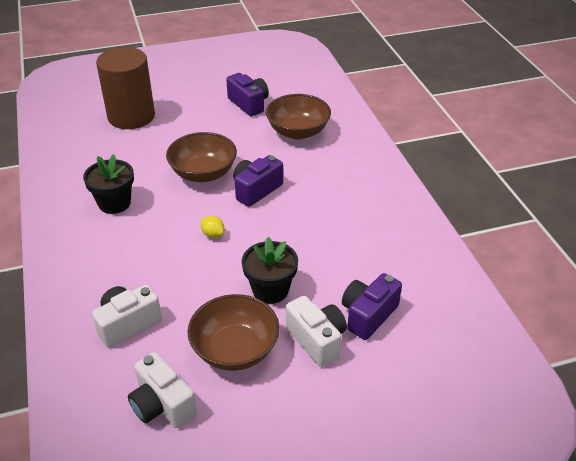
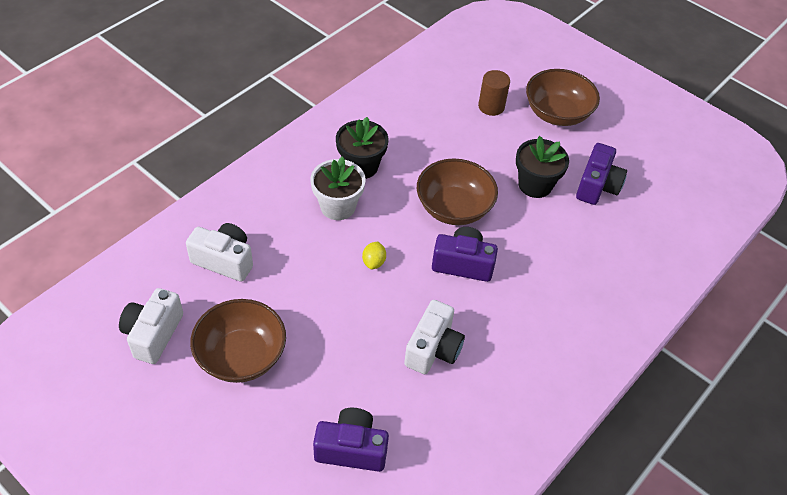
camera: 55 degrees right, 10 degrees up
brown cylinder [96,47,155,129] -> brown cylinder [478,70,510,116], size x0.49
black flower pot [242,237,298,304] -> black flower pot moved to [516,136,569,198]
brown bowl [266,94,331,139] -> brown bowl moved to [526,69,600,126]
white camera [286,296,347,367] -> white camera moved to [404,300,465,374]
none -> white flower pot [310,156,366,220]

